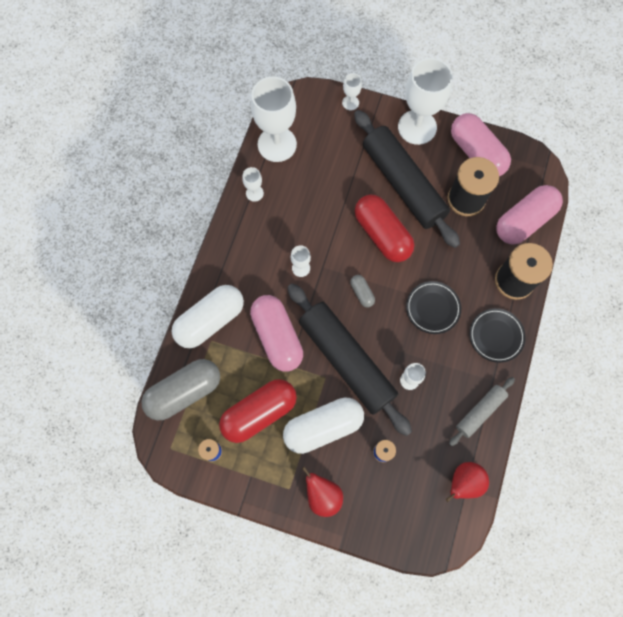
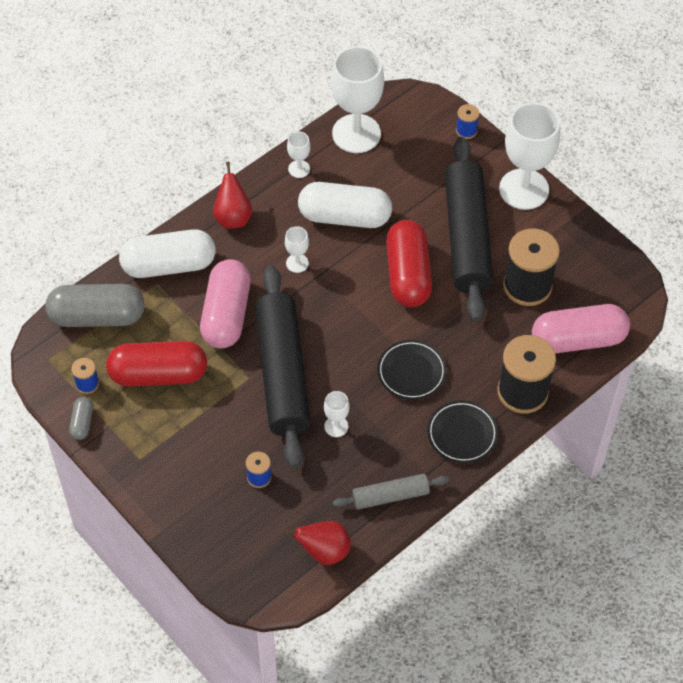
camera: 30 degrees right, 15 degrees down
white capsule [283,398,364,454] -> white capsule moved to [298,182,392,228]
red pear [302,467,343,517] -> red pear moved to [213,162,252,229]
white goblet [342,73,362,110] -> blue spool [456,104,479,139]
grey capsule [350,275,375,307] -> grey capsule moved to [69,397,93,440]
pink capsule [451,113,511,176] -> none

